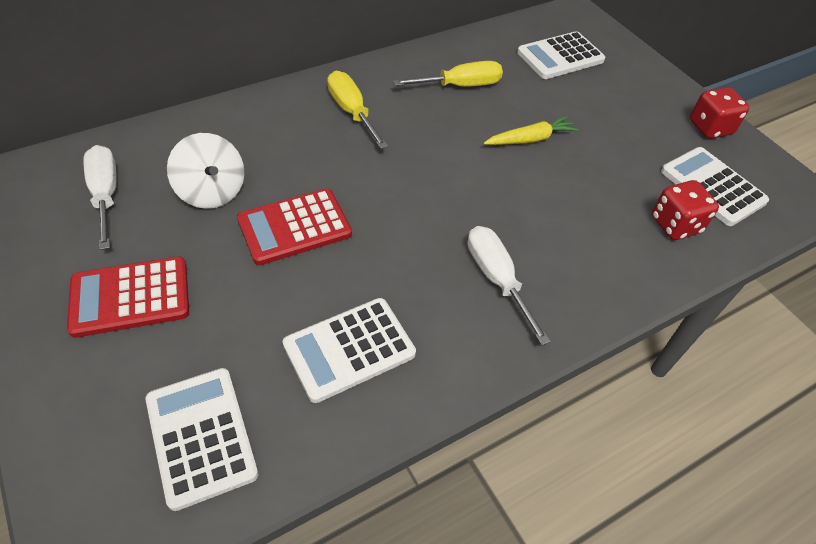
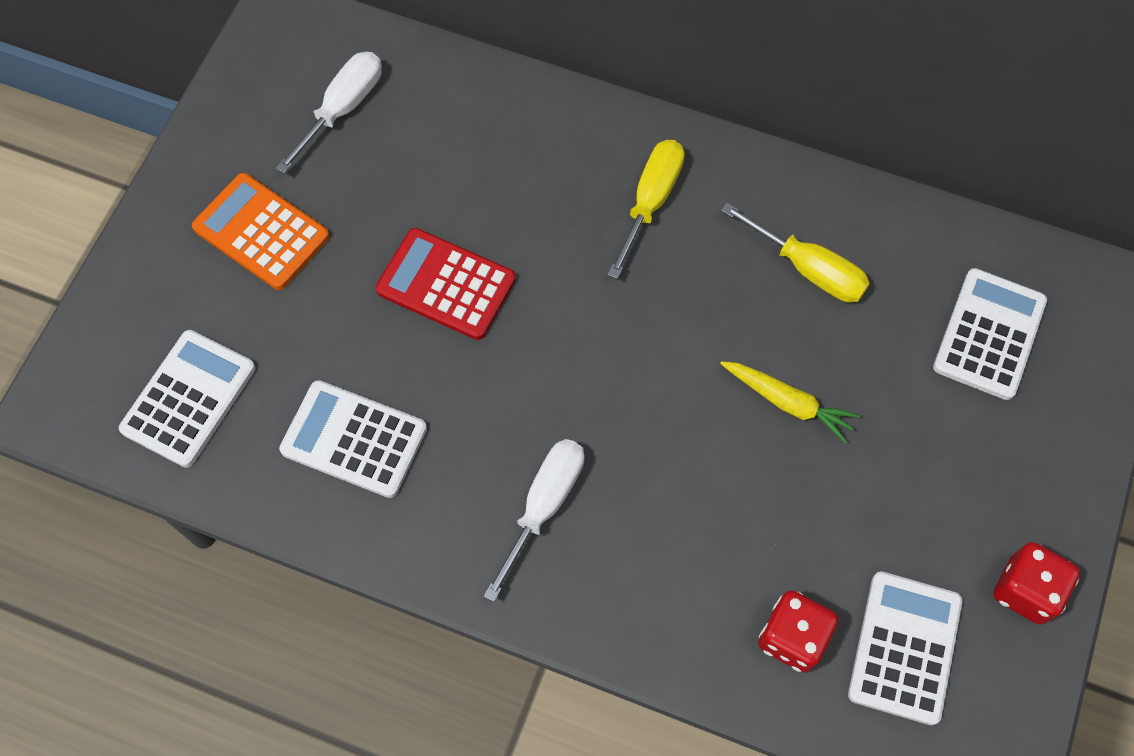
camera: 55 degrees right, 15 degrees up
red calculator [67,257,189,338] -> orange calculator [192,173,330,290]
white spinning top [167,133,245,209] -> none
white calculator [517,31,605,79] -> white calculator turned 90 degrees clockwise [933,268,1047,400]

